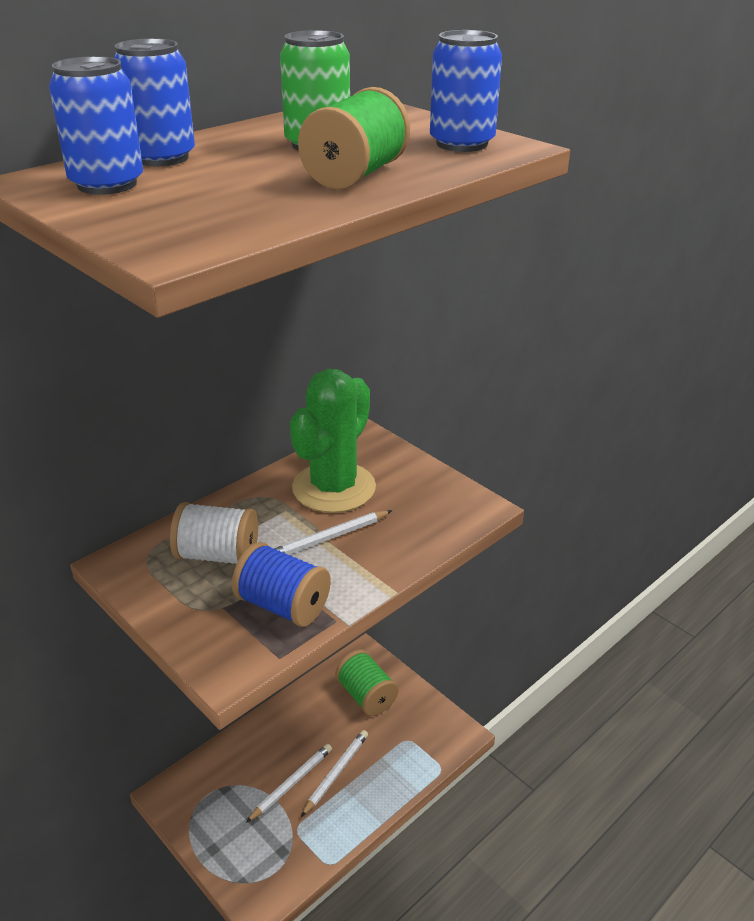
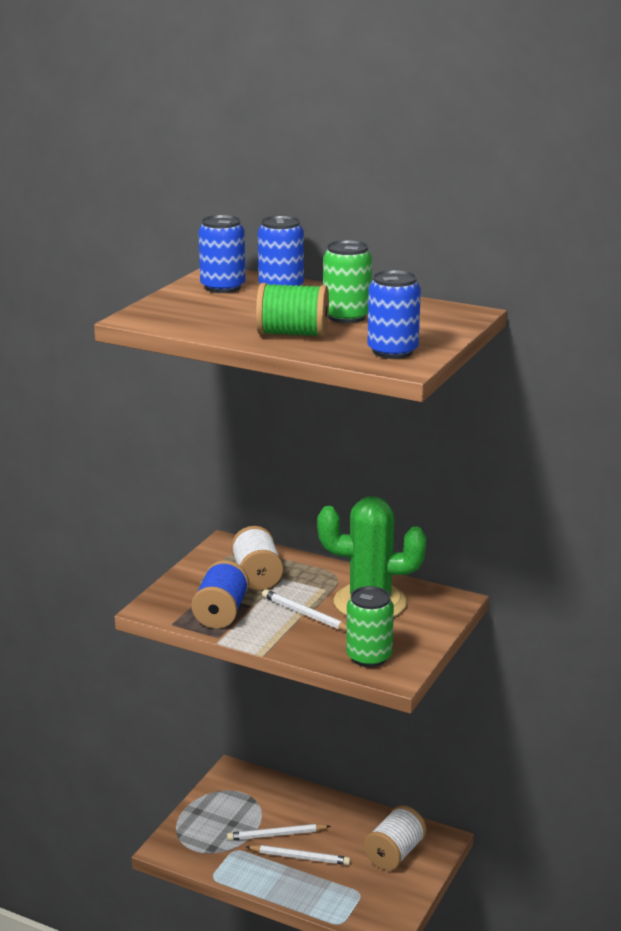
camera: 70 degrees right, 10 degrees down
white pencil [246,744,332,823] -> white pencil turned 150 degrees clockwise [227,824,331,841]
green spool [335,650,398,716] -> white spool [364,805,427,870]
none -> green can [346,586,394,667]

